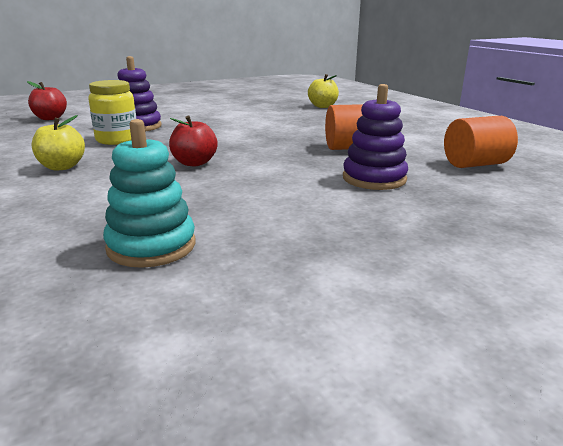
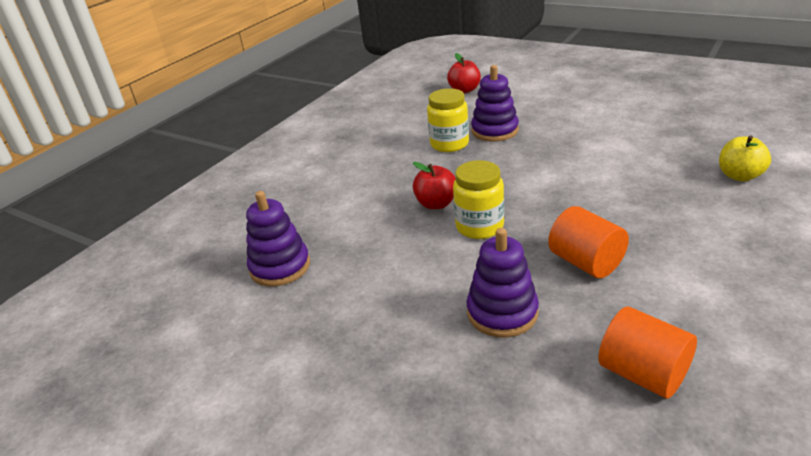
camera: 65 degrees right, 10 degrees up
yellow apple [32,115,85,170] -> none
turquoise stacking toy [103,119,195,268] -> purple stacking toy [246,191,310,286]
none -> yellow jar [453,160,504,239]

